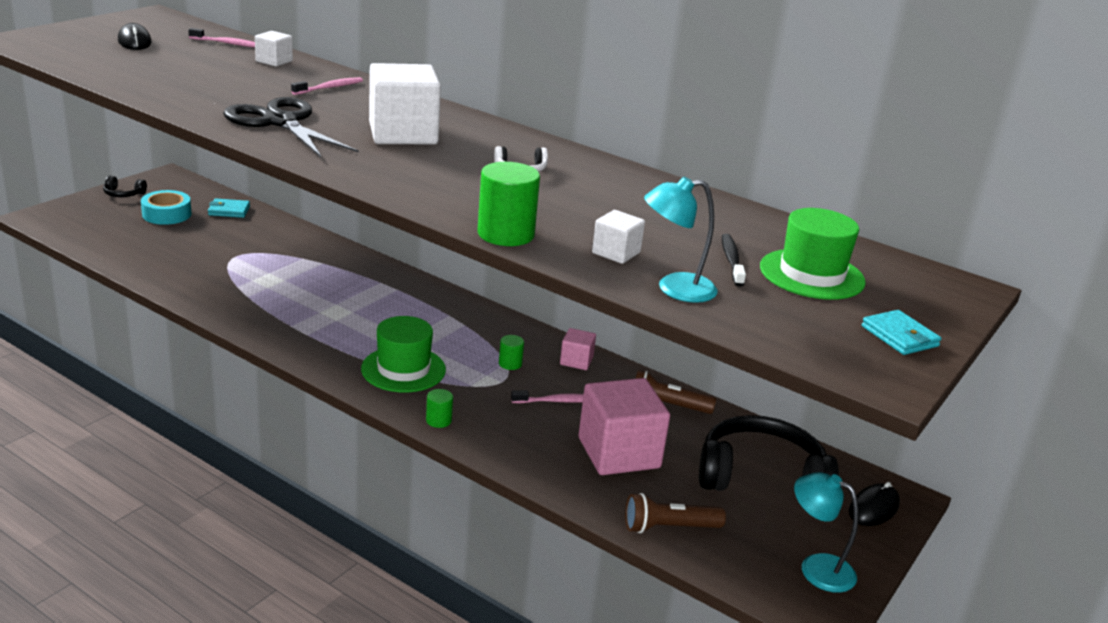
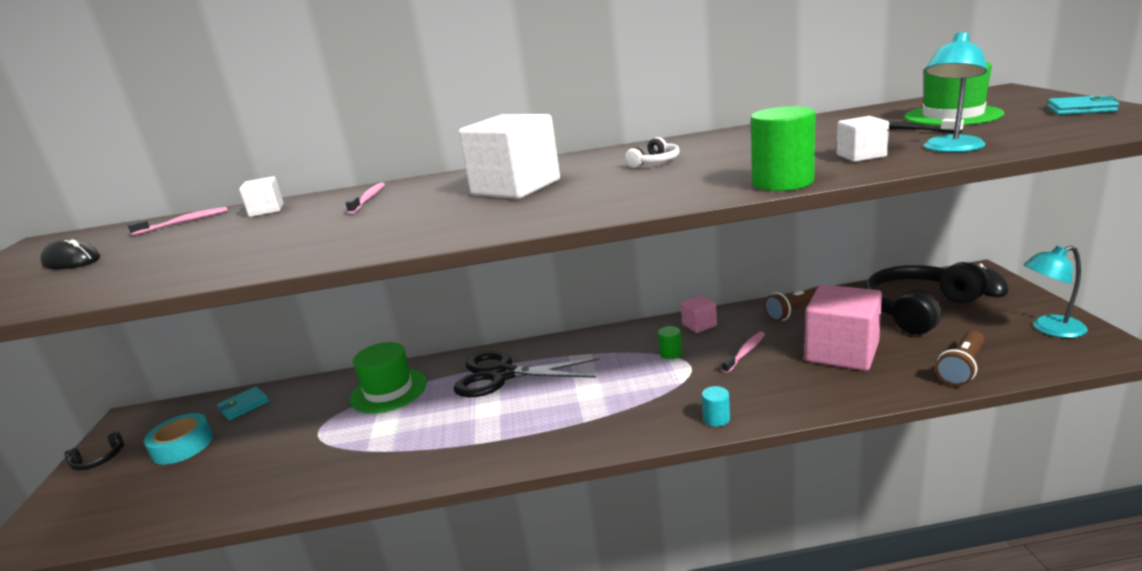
camera: 35 degrees left, 5 degrees down
black scissors [223,97,359,157] -> black scissors moved to [454,351,599,397]
green hat [361,316,446,392] -> green hat moved to [350,342,427,413]
green cylinder [426,389,453,428] -> turquoise cylinder [702,386,730,427]

